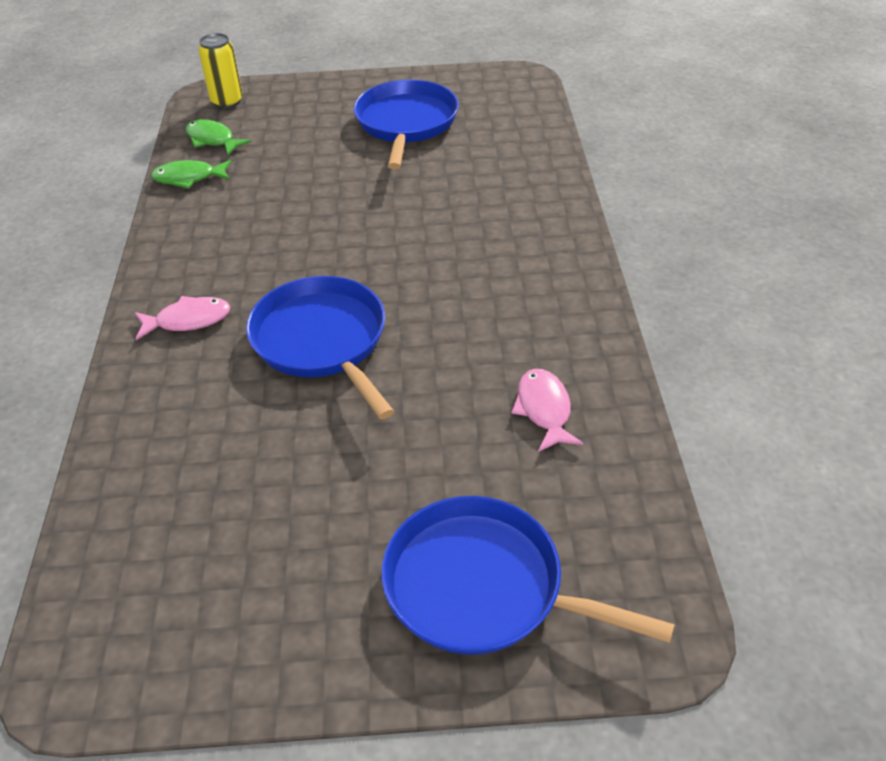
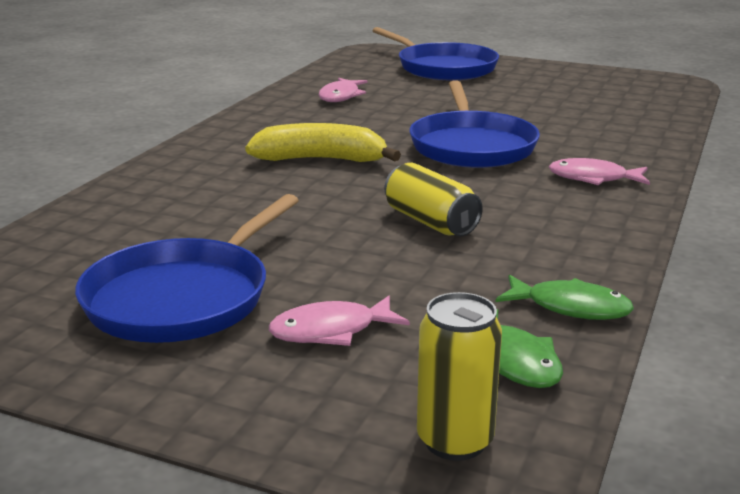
camera: 155 degrees left, 20 degrees down
none -> yellow banana [245,123,401,162]
none -> pink fish [269,296,410,346]
none -> yellow can [385,163,483,236]

